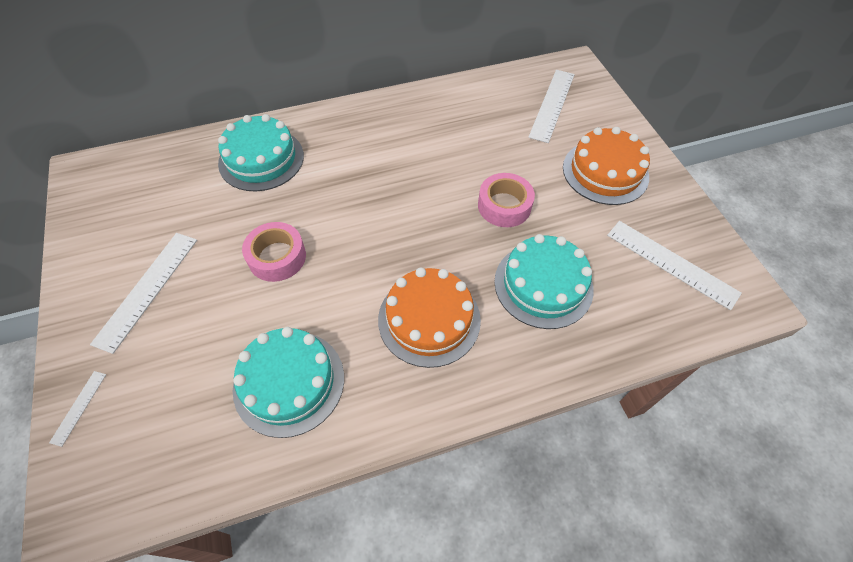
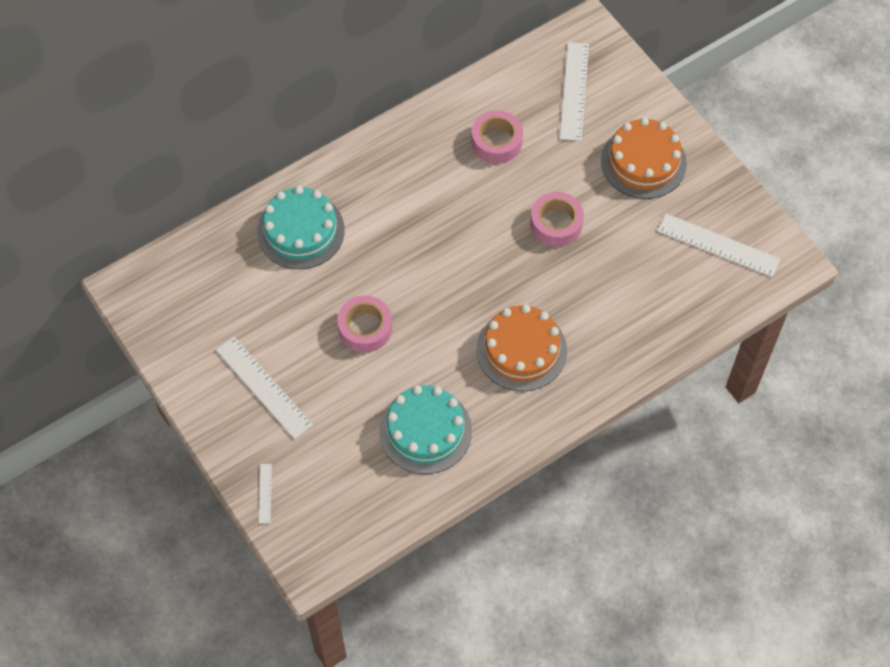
camera: 15 degrees left, 5 degrees up
white ruler [90,233,197,354] -> white ruler turned 45 degrees counterclockwise [216,337,313,439]
turquoise cake [494,234,594,329] -> none
none -> pink tape [472,110,523,164]

